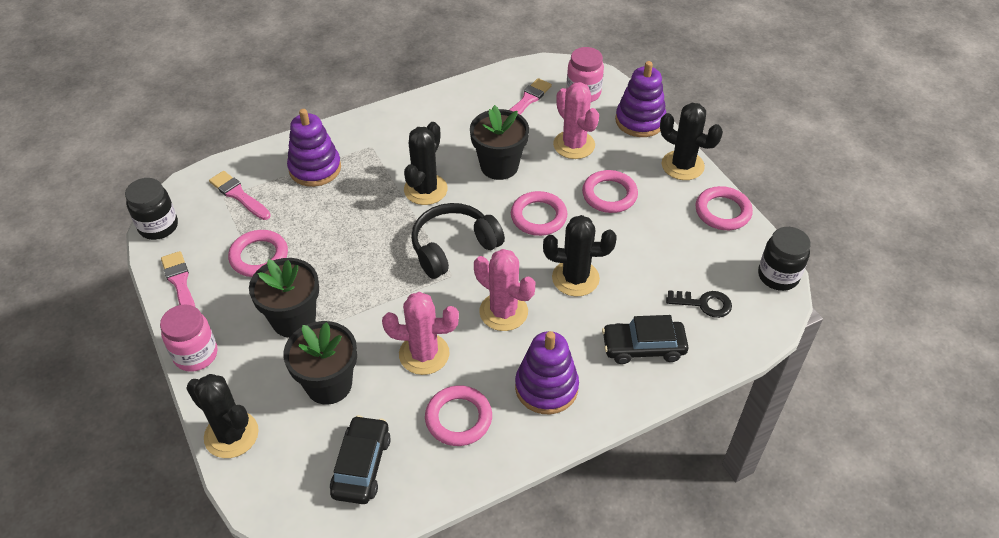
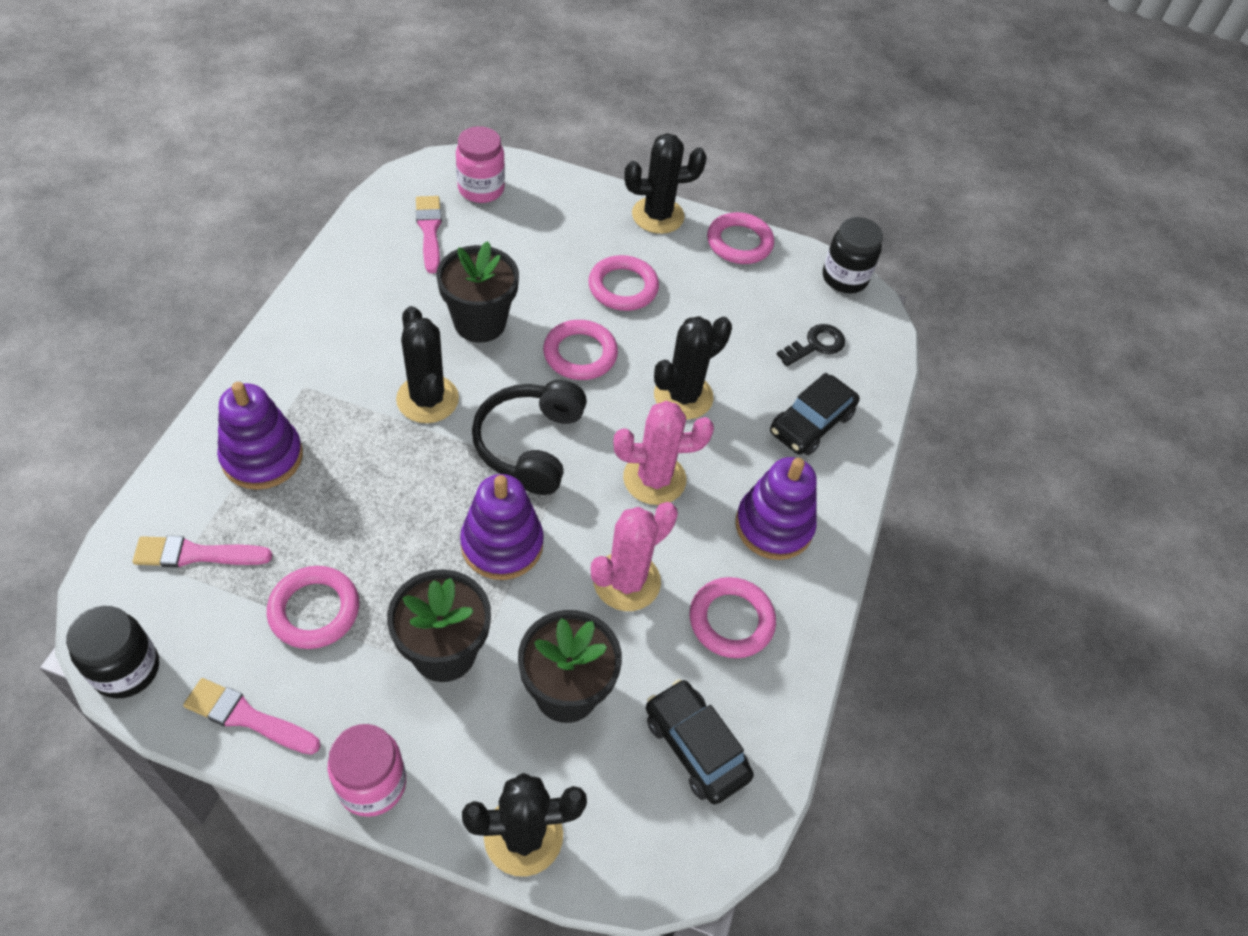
camera: 50 degrees left, 5 degrees up
pink cactus [553,82,599,159] -> none
purple stacking toy [615,61,666,137] -> purple stacking toy moved to [460,474,544,580]

